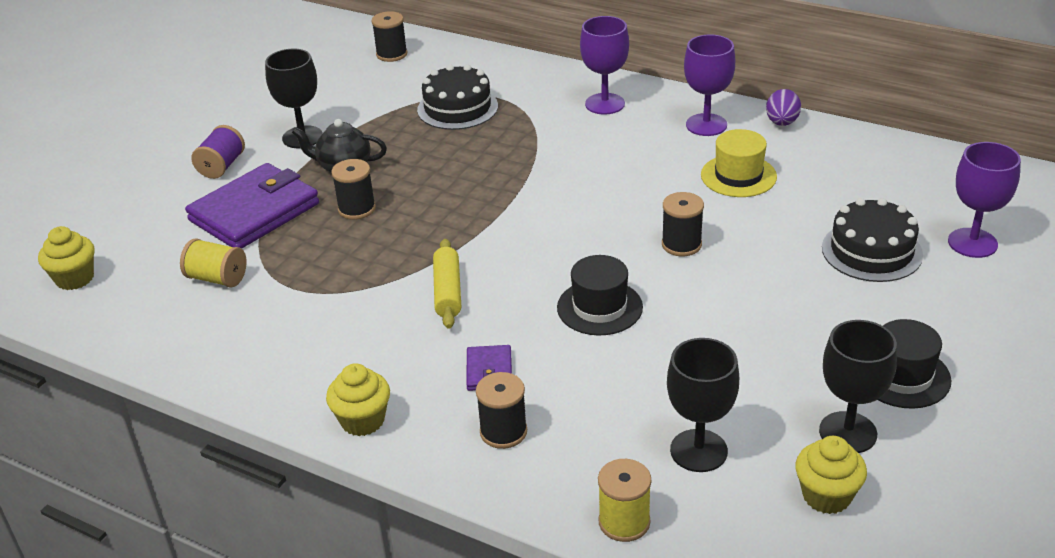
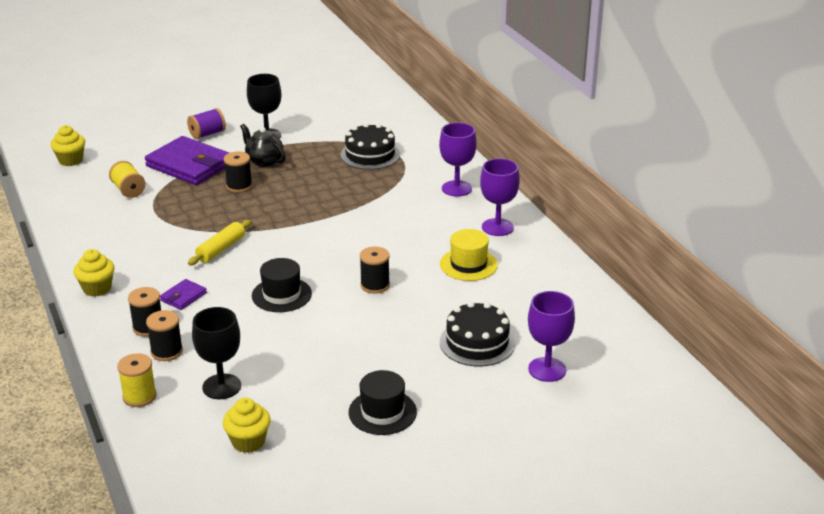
camera: 35 degrees right, 5 degrees down
purple wallet [185,163,319,249] -> purple wallet turned 45 degrees clockwise [145,136,229,185]
black spool [371,11,407,62] -> black spool moved to [146,310,183,361]
purple egg [766,89,801,126] -> none
black goblet [819,320,897,453] -> none

